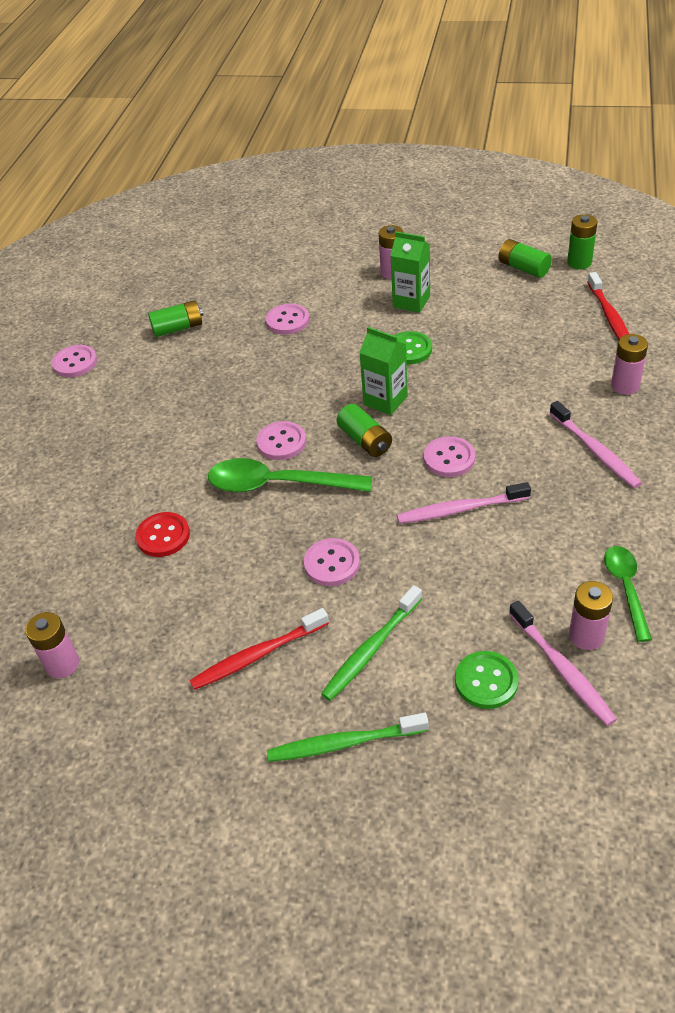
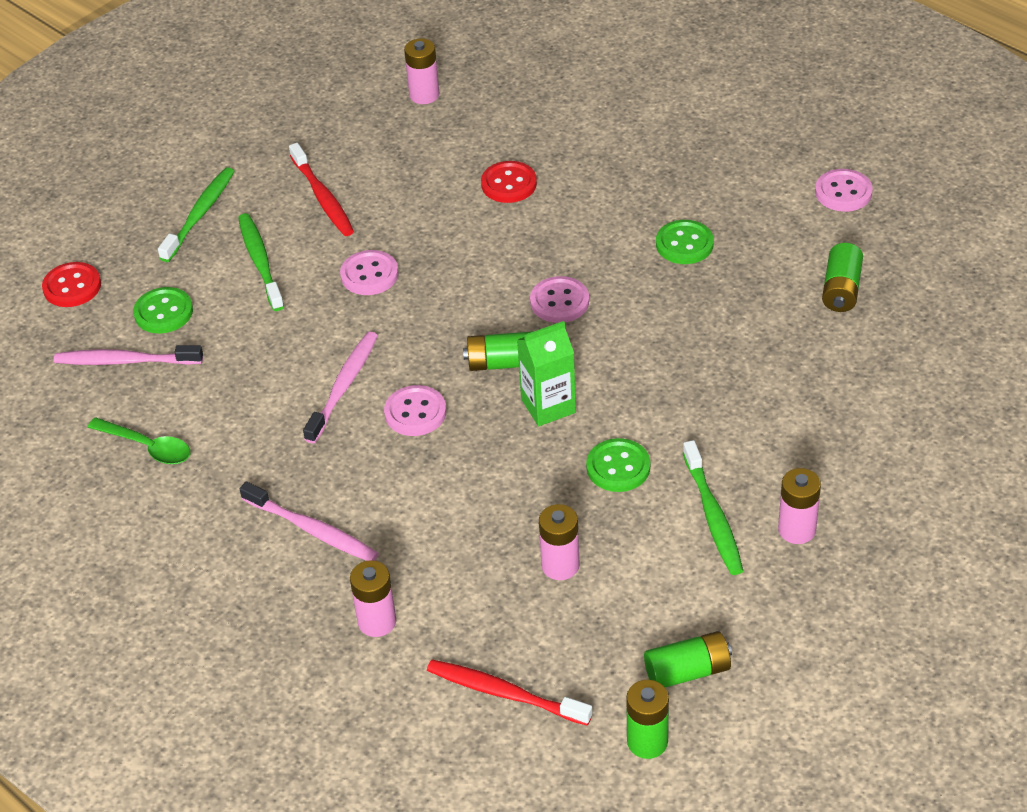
camera: 120 degrees right, 0 degrees up
red toothbrush [190,608,329,690] -> red toothbrush turned 150 degrees clockwise [289,143,354,236]
green spoon [208,458,372,492] -> none
pink button [266,304,309,335] -> none
green carton [390,232,430,313] -> green toothbrush [683,440,743,575]
pink toothbrush [550,401,642,488] -> pink toothbrush turned 150 degrees counterclockwise [240,482,379,561]
pink battery [569,581,613,650] -> pink battery moved to [539,504,580,580]
none -> red button [42,262,101,307]
none -> green button [656,220,714,264]

